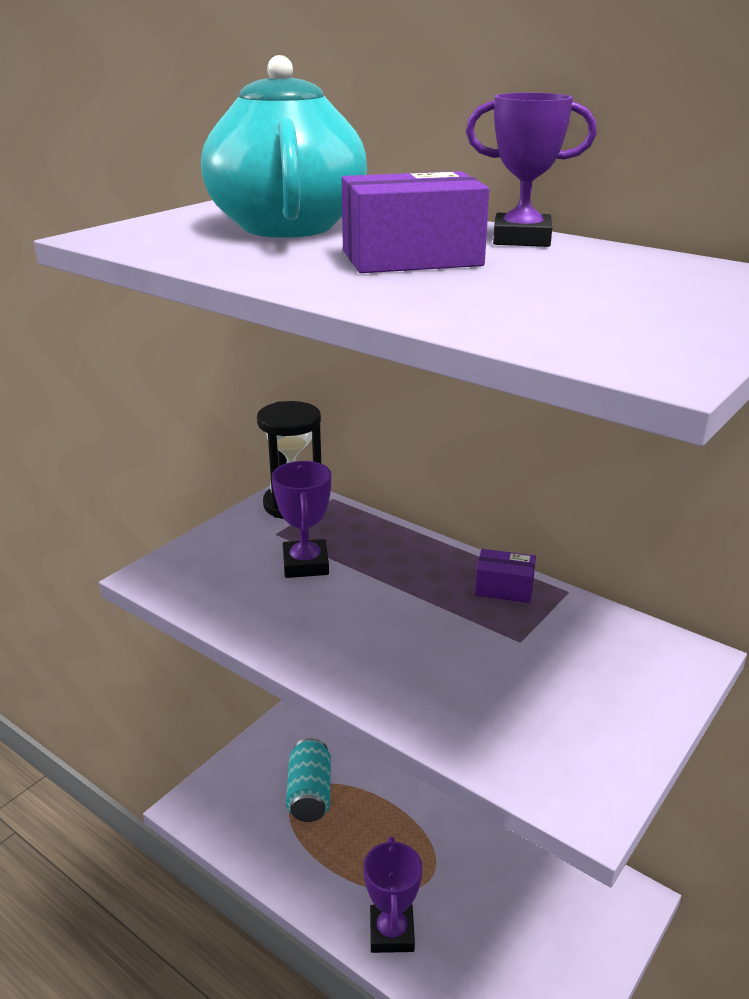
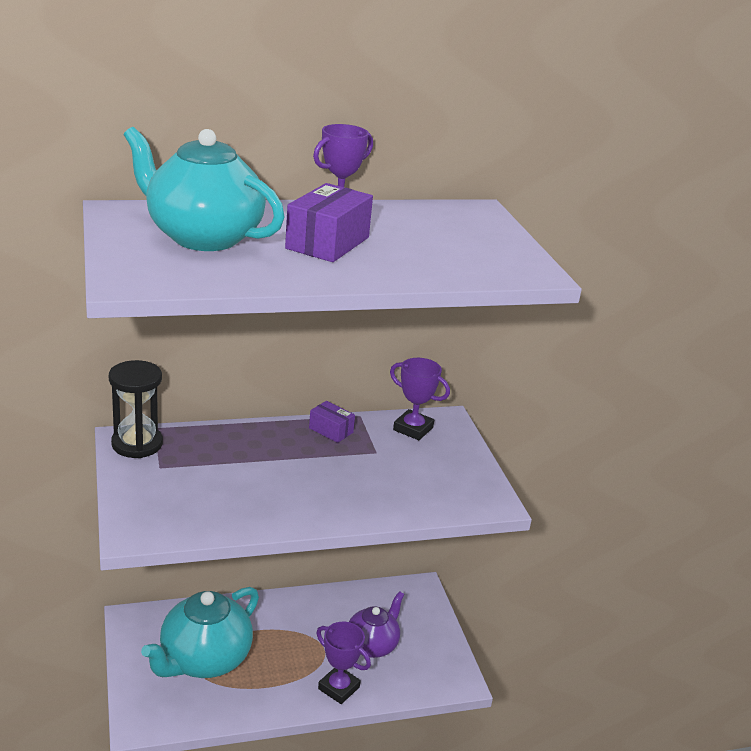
camera: 55 degrees left, 0 degrees up
purple trophy [272,461,331,578] -> purple trophy moved to [390,358,450,440]
turquoise can [286,738,331,822] -> turquoise teapot [141,587,259,678]
purple box [475,549,536,603] -> purple box turned 75 degrees clockwise [309,401,355,443]
none -> purple teapot [349,591,404,658]

